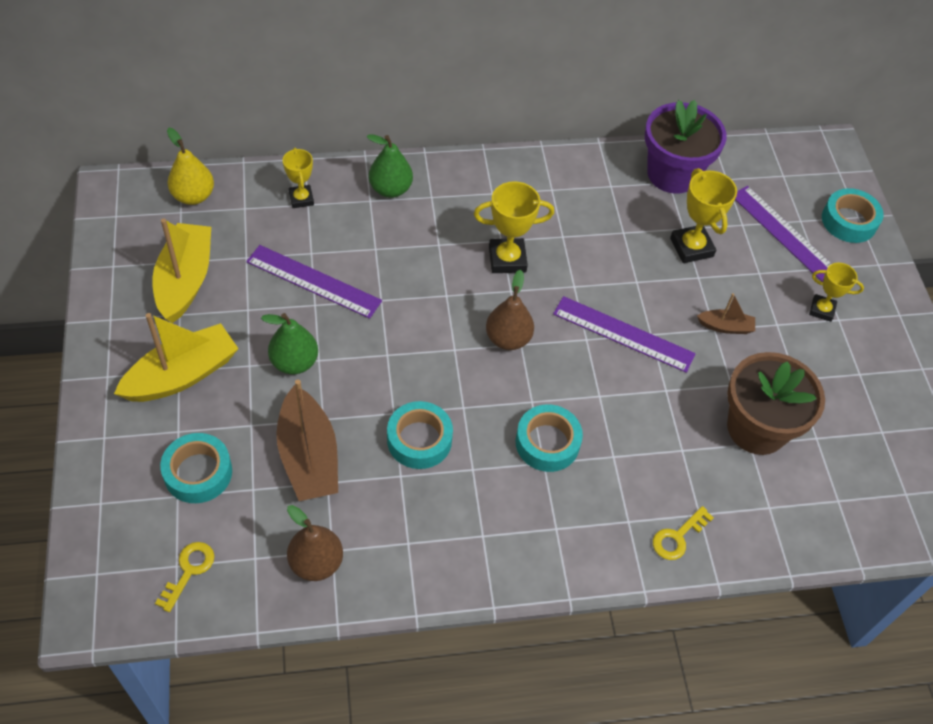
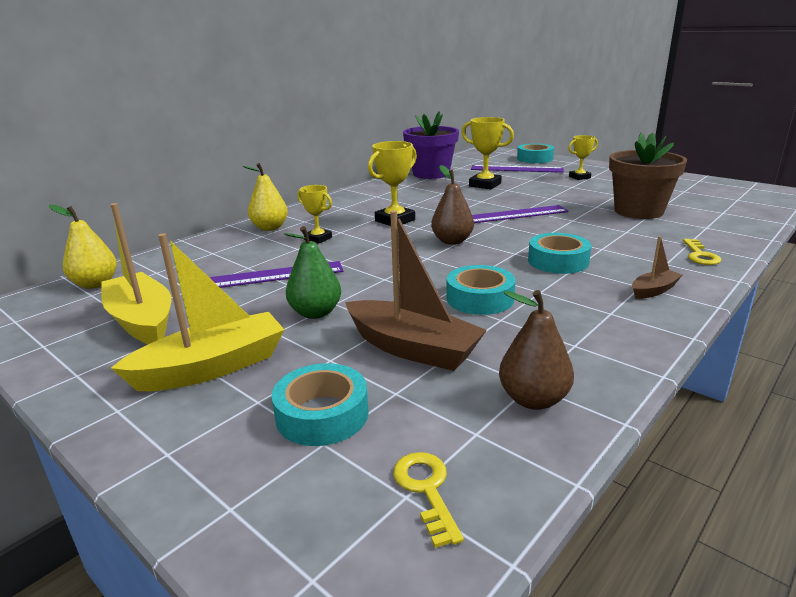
camera: 35 degrees left, 30 degrees down
yellow boat [114,313,238,402] -> yellow boat turned 45 degrees clockwise [111,233,285,391]
yellow trophy [283,148,314,208] -> yellow trophy moved to [297,185,332,244]
green pear [367,134,413,198] -> yellow pear [243,163,288,231]
brown boat [697,293,755,334] -> brown boat moved to [632,236,682,299]

